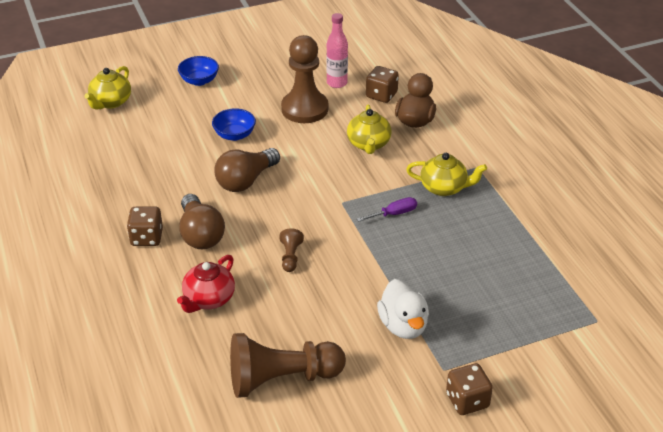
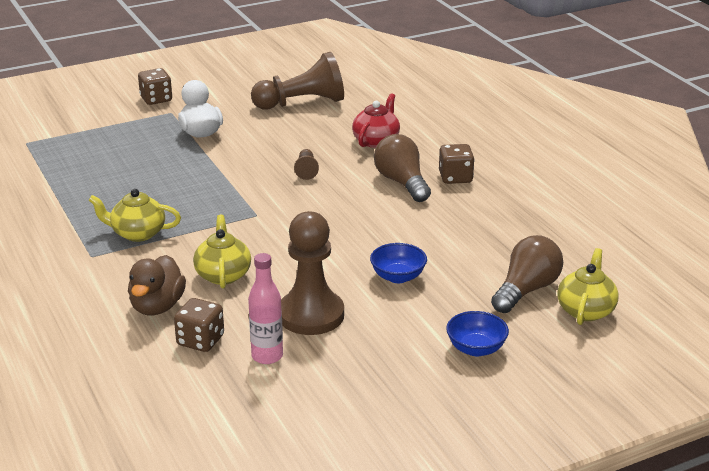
camera: 175 degrees right, 10 degrees down
brown light bulb [214,148,280,192] -> brown light bulb moved to [491,235,563,313]
purple screwdriver [357,197,417,222] -> none

